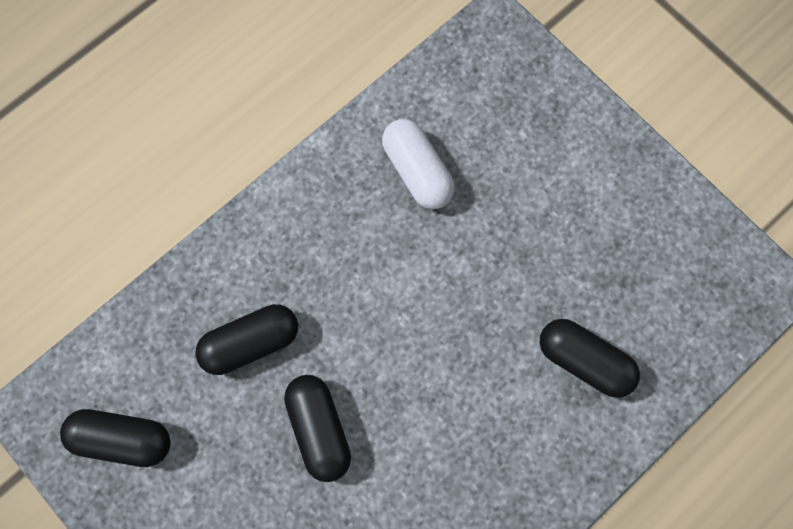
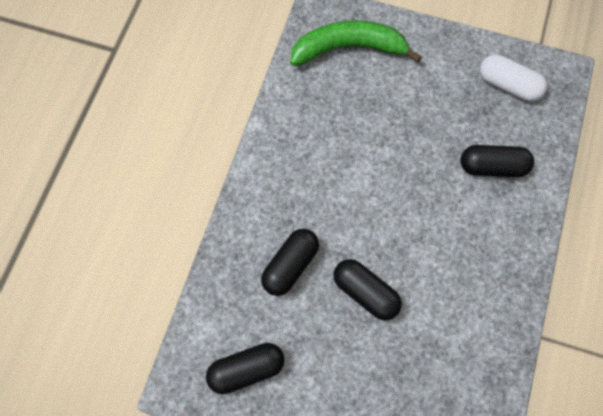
camera: 30 degrees left, 5 degrees down
white capsule [382,119,455,209] -> white capsule moved to [480,54,547,101]
none -> green banana [290,20,422,66]

